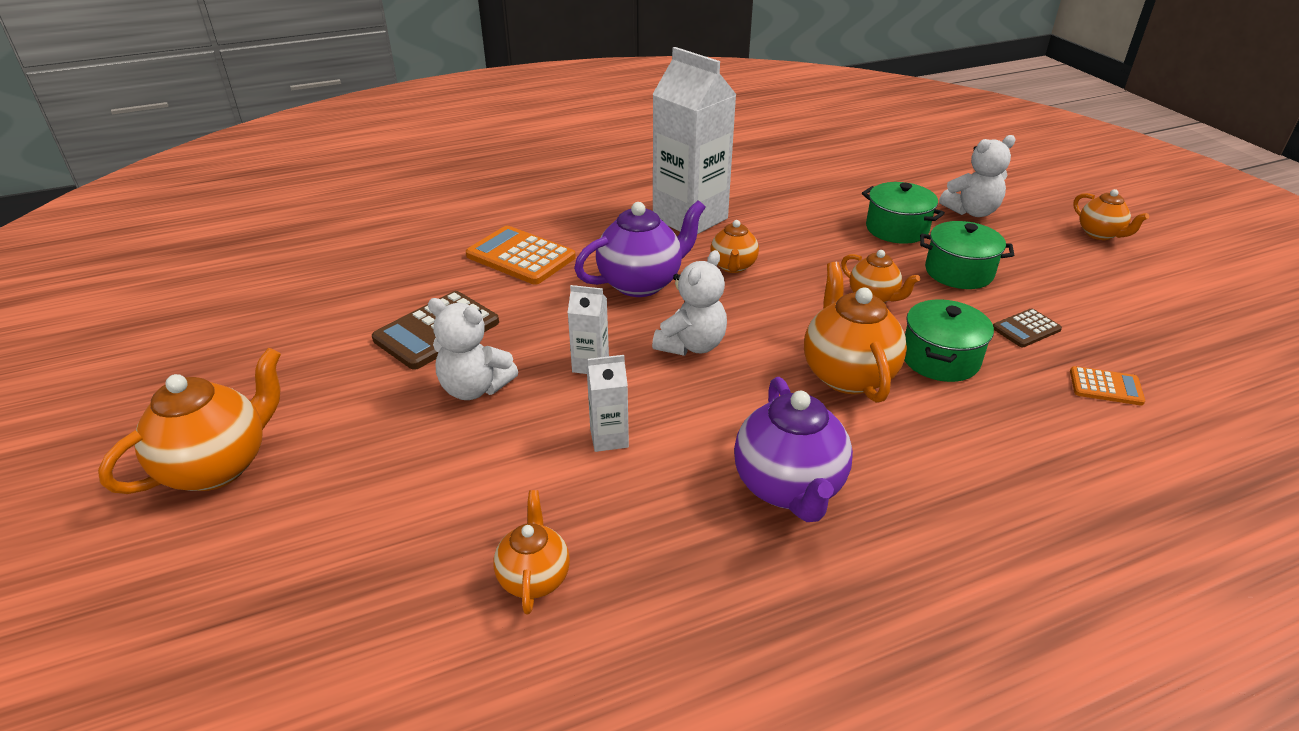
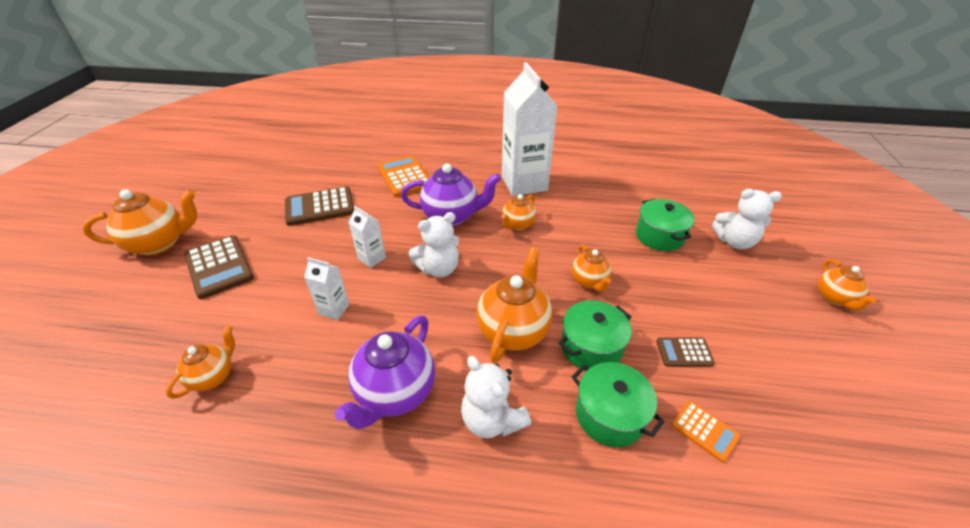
camera: 30 degrees right, 5 degrees up
white teddy bear [428,298,518,400] -> white teddy bear moved to [461,356,531,438]
green pot [920,221,1014,289] -> green pot moved to [572,362,665,447]
none -> brown calculator [184,235,254,299]

